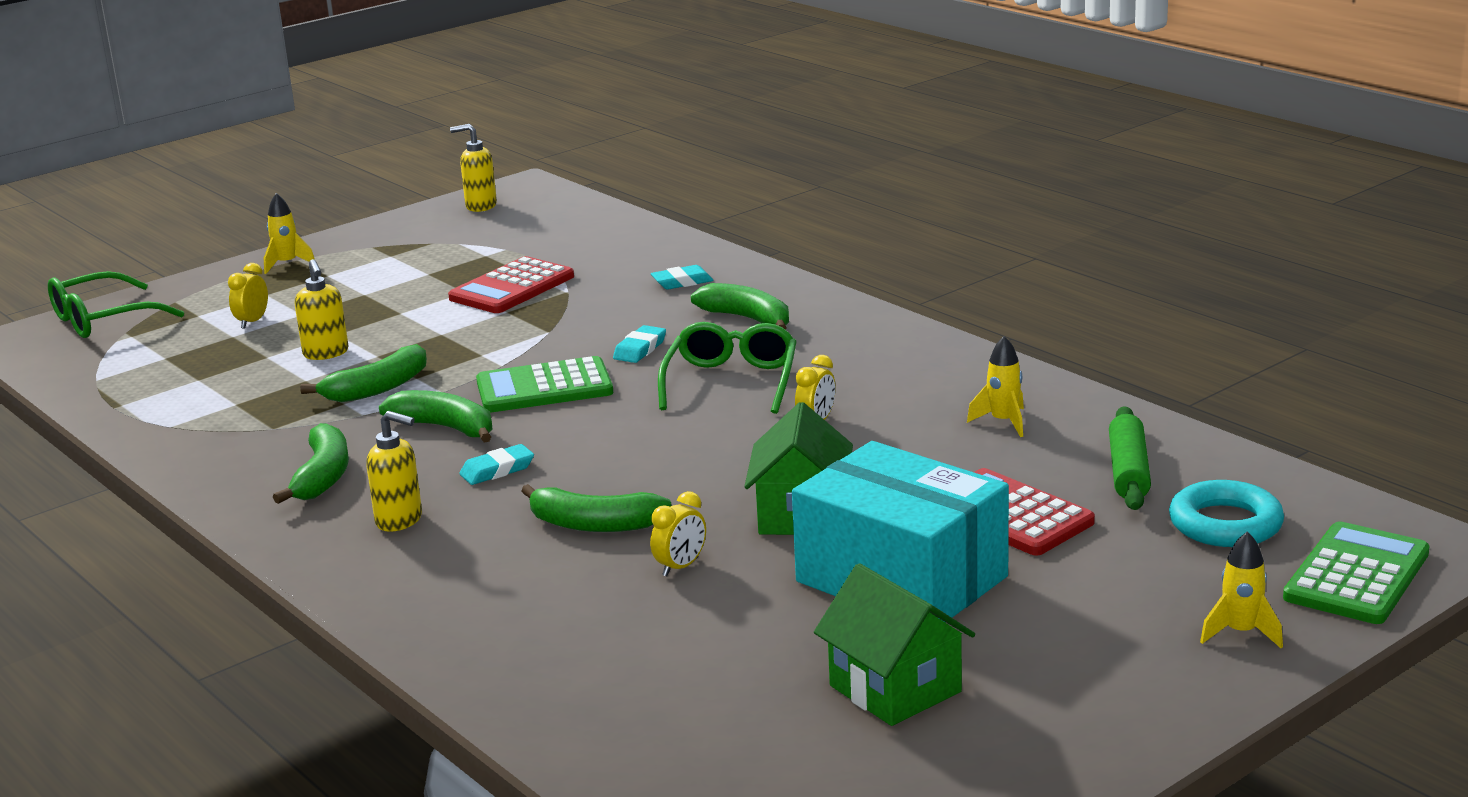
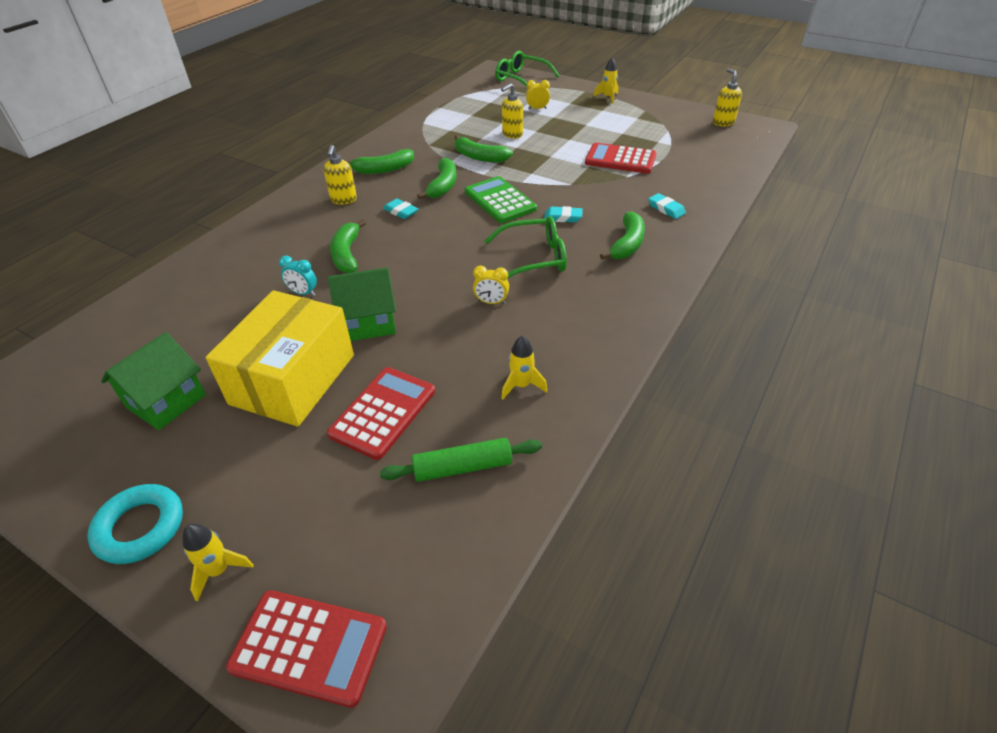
camera: 70 degrees right, 20 degrees up
yellow clock [650,491,706,576] -> turquoise clock [279,256,317,296]
turquoise box [792,441,1009,623] -> yellow box [206,290,354,427]
turquoise ring [1169,480,1284,547] -> turquoise ring moved to [87,484,183,564]
green calculator [1283,521,1430,624] -> red calculator [226,590,387,708]

